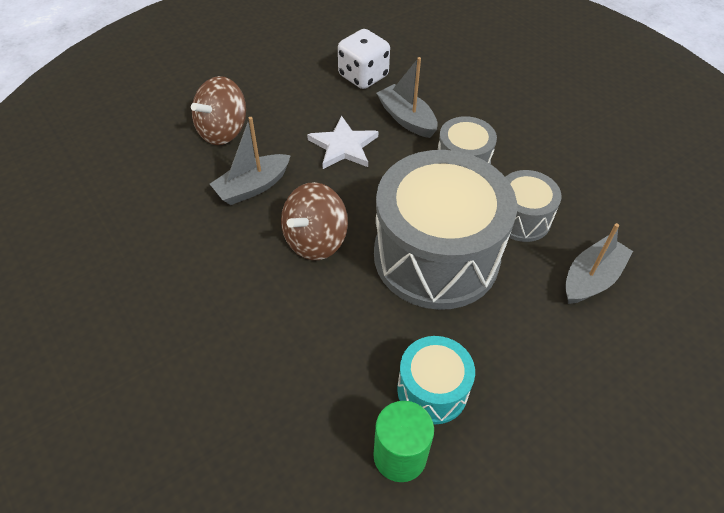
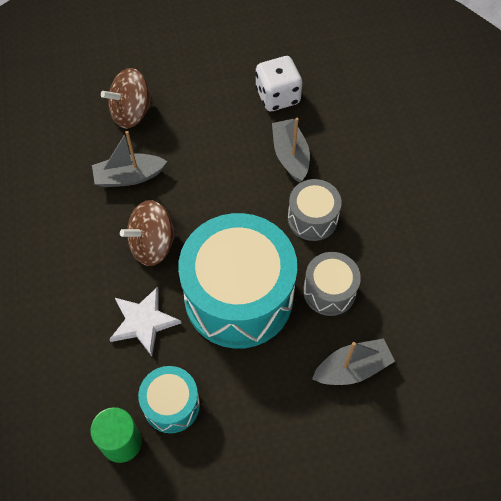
camera: 25 degrees right, 10 degrees up
white star [307,116,379,169] -> white star moved to [109,287,181,356]
grey drum [374,150,517,310] -> turquoise drum [178,213,297,349]

